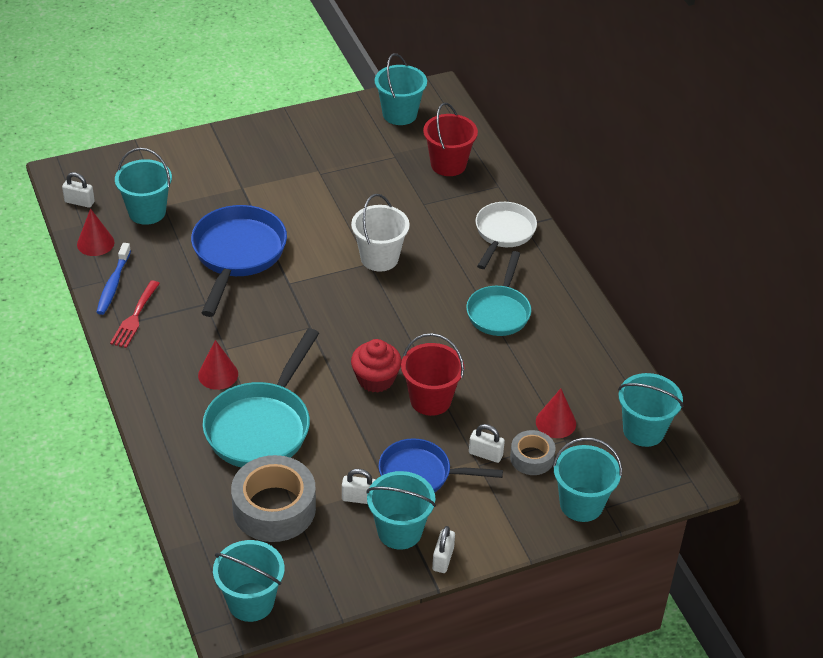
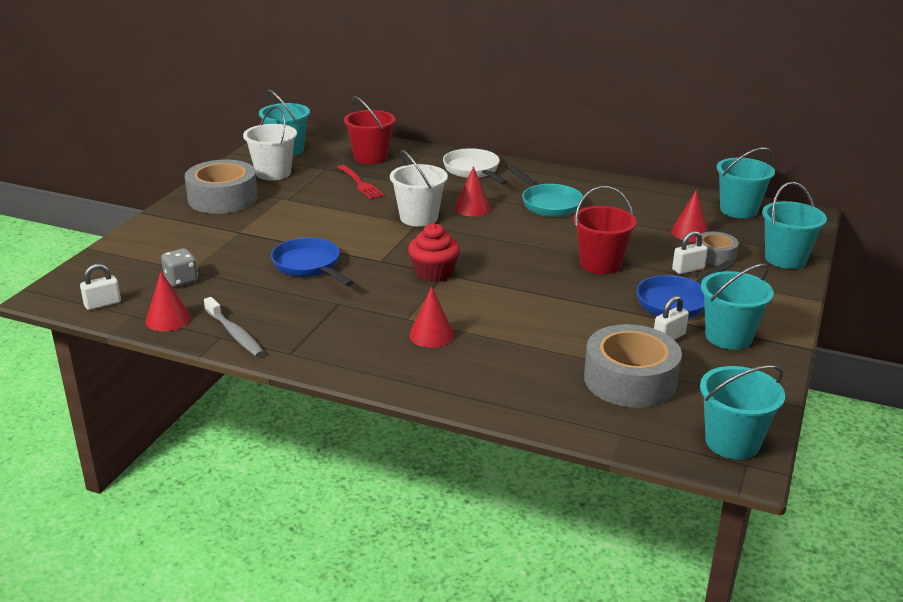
camera: 45 degrees left, 15 degrees down
blue toothbrush [97,243,131,315] -> grey toothbrush [204,297,264,357]
red fork [110,280,160,348] -> red fork moved to [337,165,384,199]
turquoise bucket [115,148,172,225] -> grey dice [161,248,198,287]
blue pan [191,205,287,317] -> blue pan [271,238,354,286], size x0.66
turquoise pan [203,328,319,468] -> none
red cupcake [351,339,402,393] -> red cupcake moved to [408,223,460,282]
white padlock [432,526,455,573] -> none
none -> grey tape [185,160,258,214]
none -> white bucket [243,106,297,180]
none -> red cone [454,166,491,216]

